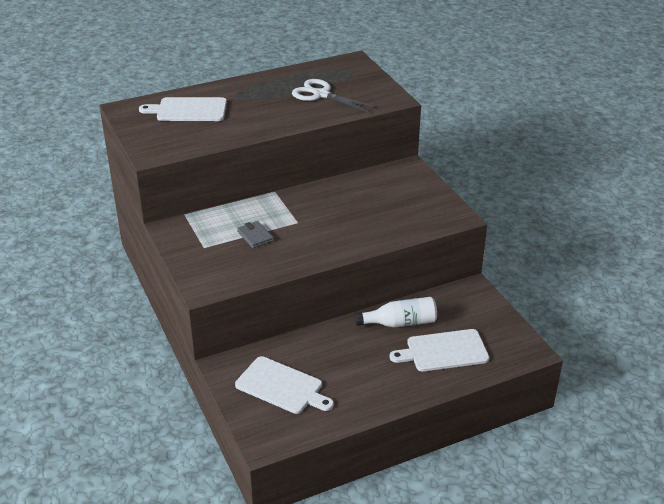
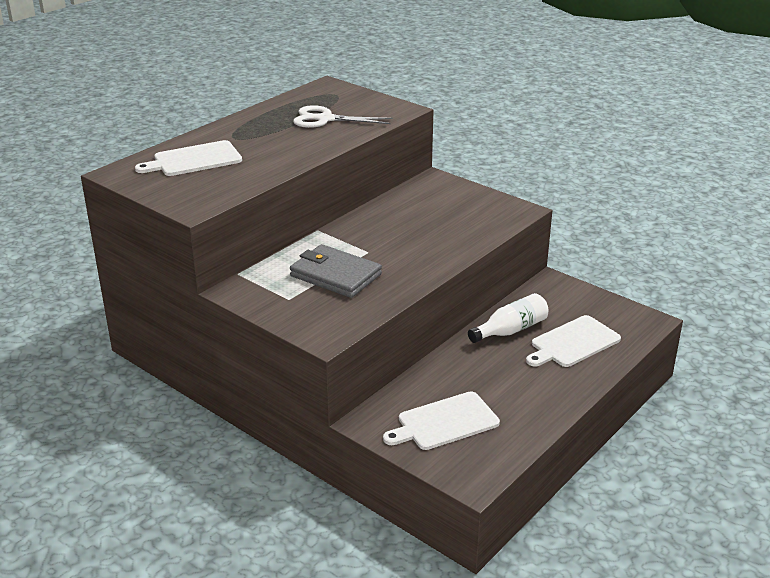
camera: 25 degrees left, 5 degrees down
white cutting board [235,356,334,414] -> white cutting board turned 150 degrees clockwise [383,391,500,450]
grey wallet [237,221,274,248] -> grey wallet [290,244,382,298], size x1.95

